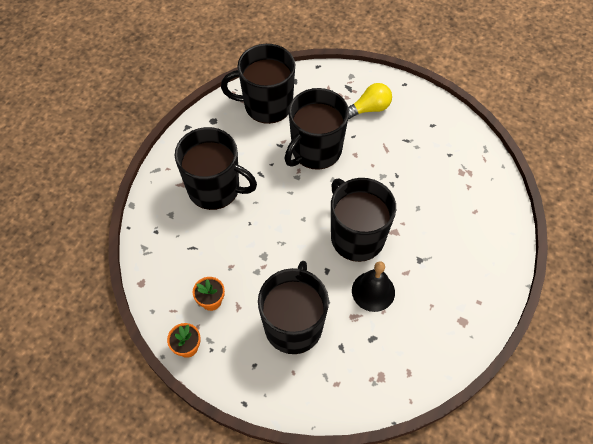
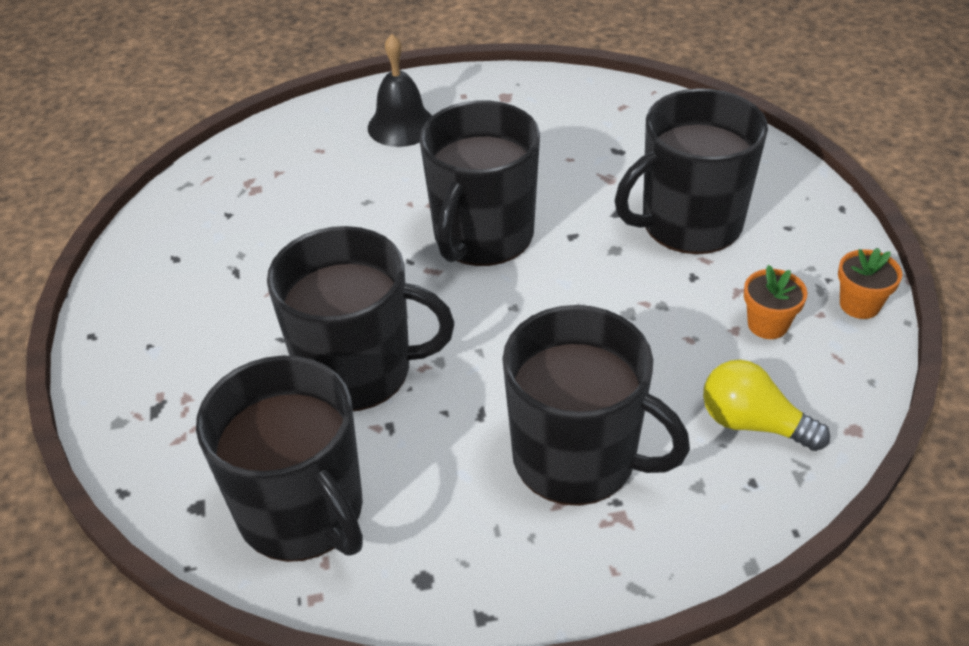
camera: 125 degrees left, 15 degrees down
black mug [175,127,257,210] -> black mug turned 135 degrees clockwise [502,305,690,506]
yellow light bulb [348,83,392,119] -> yellow light bulb moved to [703,360,830,451]
black bell [352,261,395,312] -> black bell moved to [368,34,432,147]

